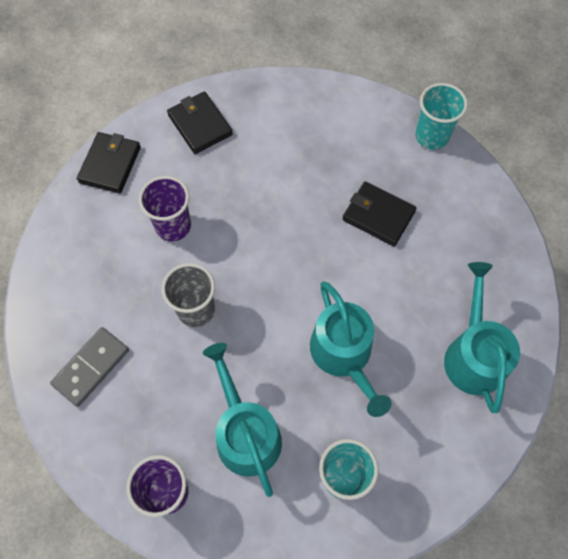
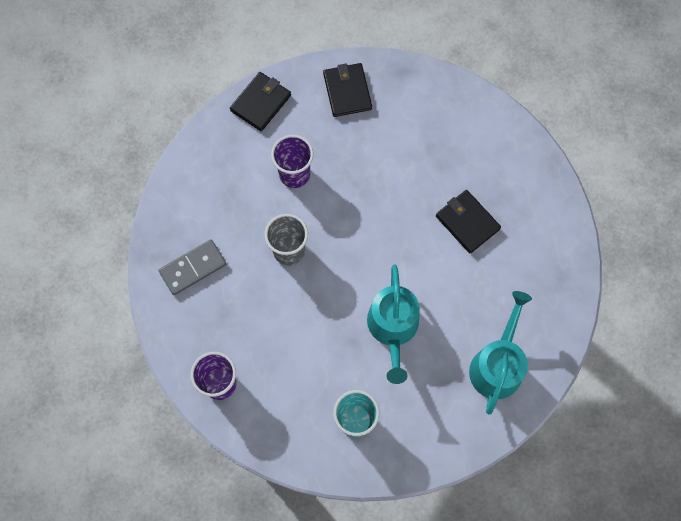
camera: 20 degrees right, 5 degrees up
turquoise watering can [203,343,282,497] -> none
turquoise cup [415,83,468,150] -> none

